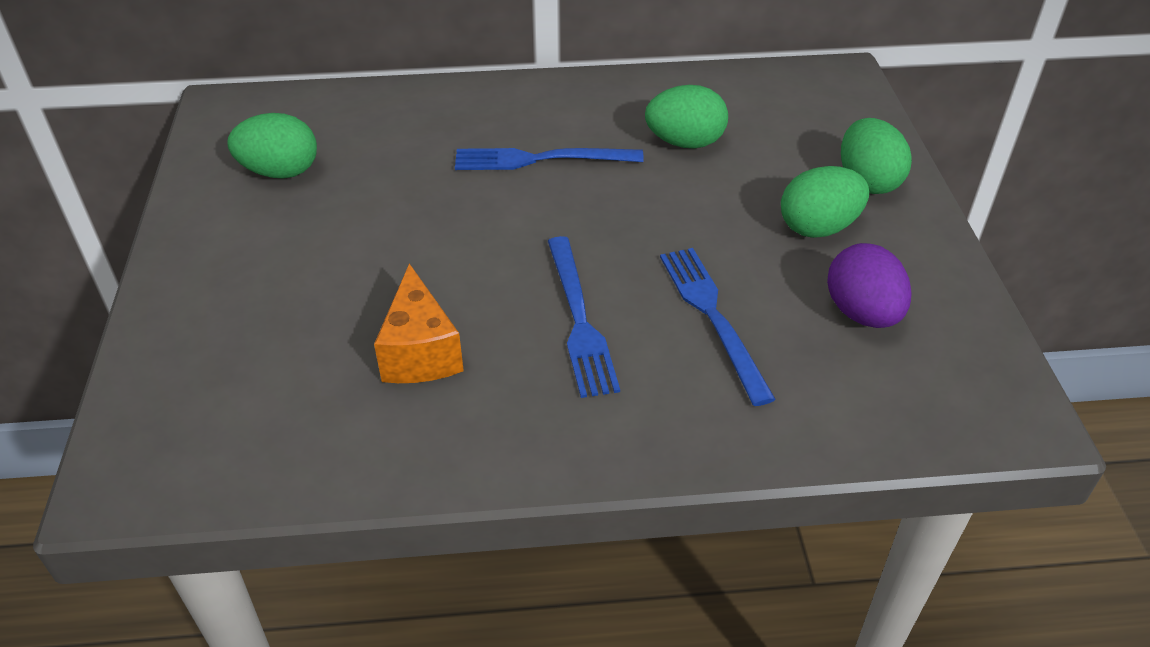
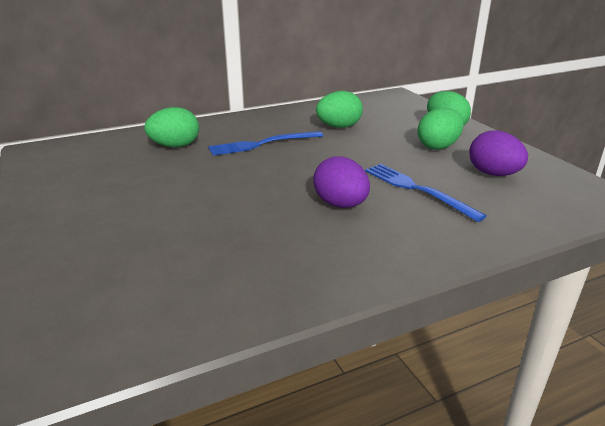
camera: 20 degrees left, 15 degrees down
green egg [228,113,317,179] -> green egg moved to [144,107,199,147]
orange cheese [374,263,464,383] -> none
blue fork [548,236,620,398] -> purple egg [313,156,370,208]

